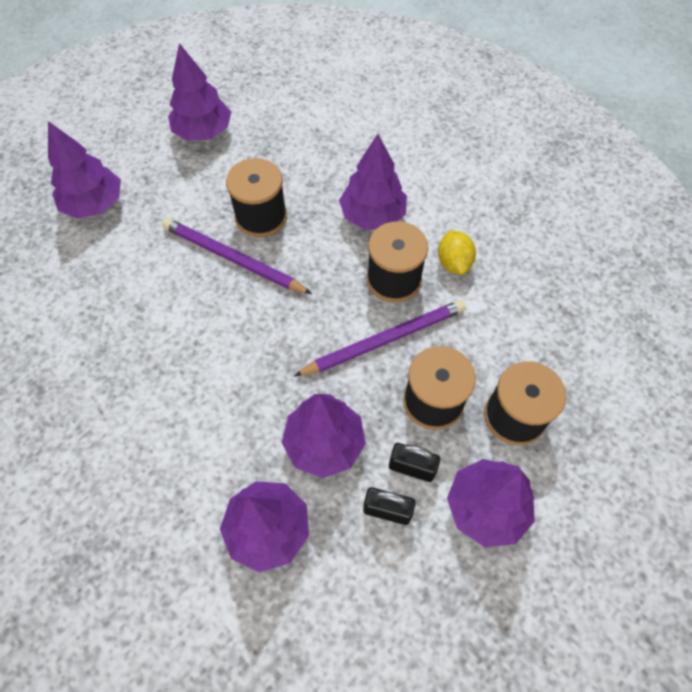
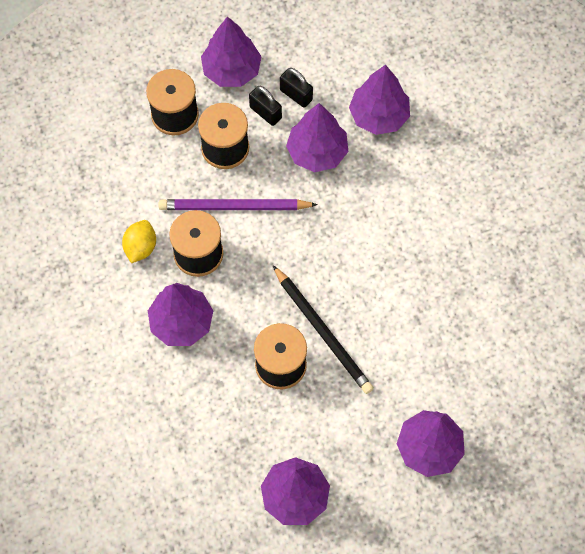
camera: 155 degrees left, 5 degrees up
purple pencil [162,218,312,294] -> black pencil [273,265,374,394]

